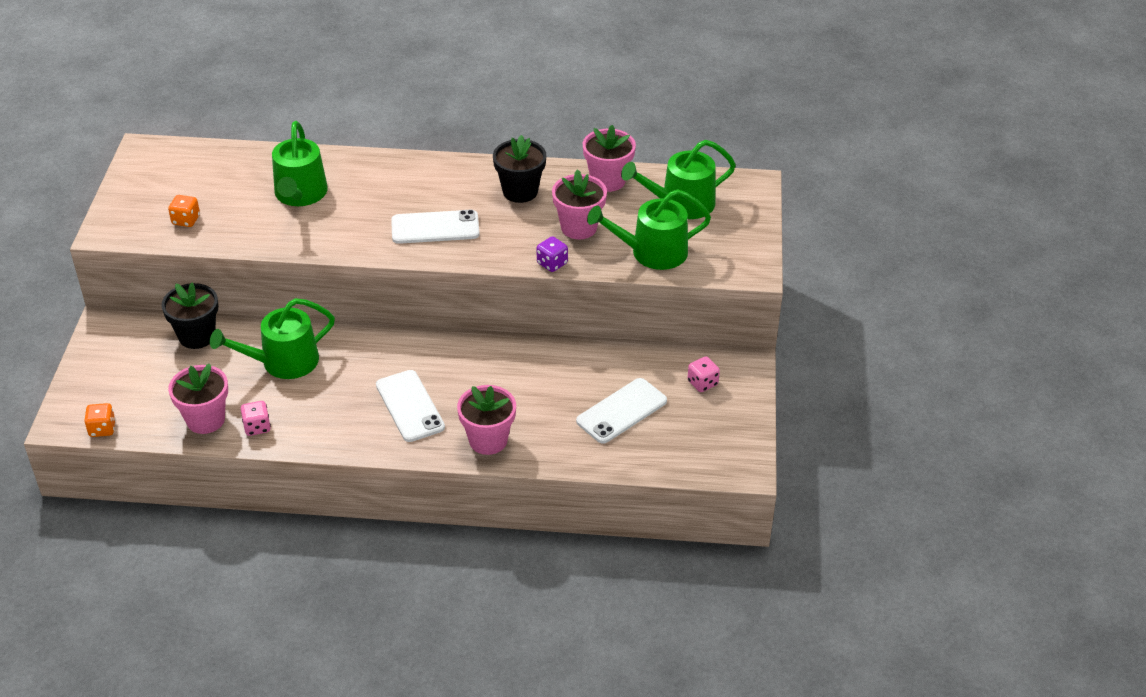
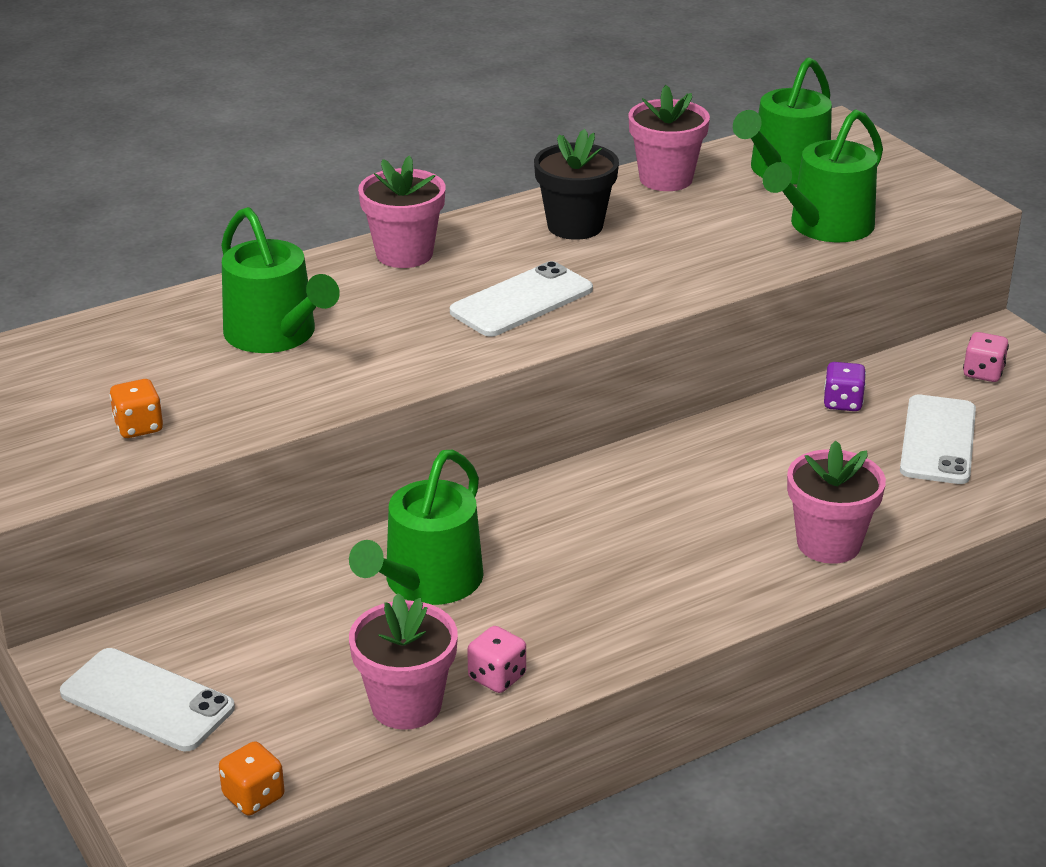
camera: 35 degrees left, 10 degrees down
black flower pot [161,282,218,349] -> none
white phone [376,370,445,442] -> white phone moved to [60,648,235,751]
purple dice [537,236,568,272] -> purple dice moved to [824,362,866,411]
pink flower pot [552,169,607,240] -> pink flower pot moved to [358,155,446,268]

